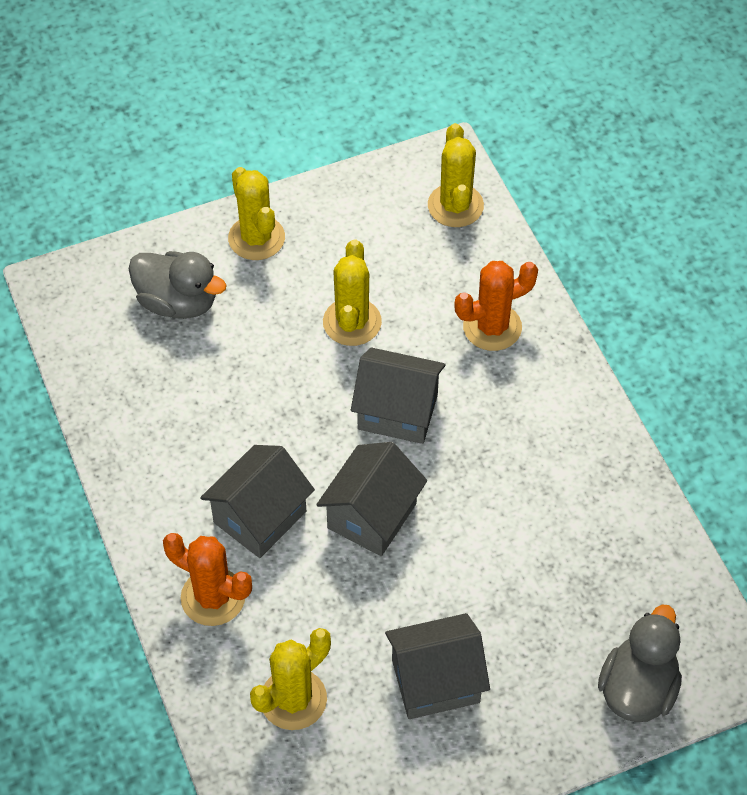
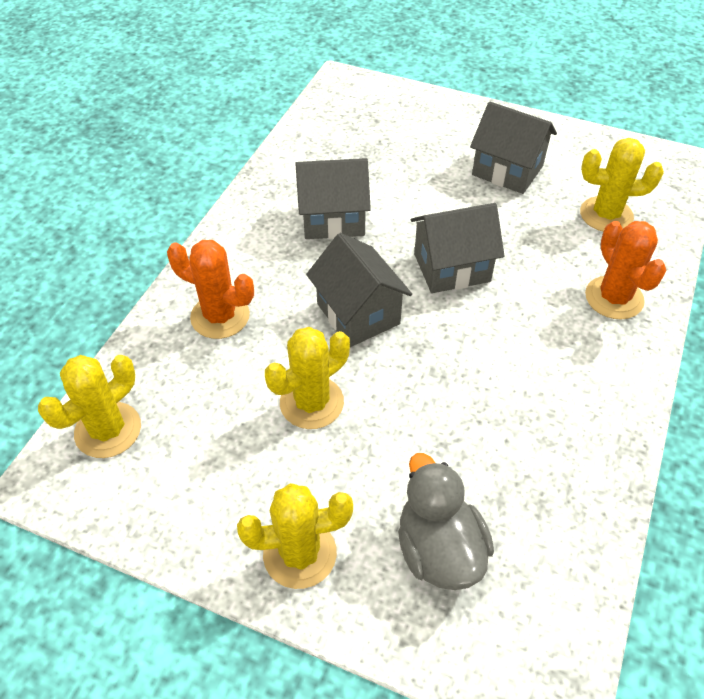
camera: 135 degrees left, 5 degrees down
grey house [200,445,315,558] -> grey house moved to [295,158,371,239]
yellow cactus [228,167,285,260] -> yellow cactus turned 60 degrees clockwise [237,483,353,589]
grey duck [598,605,682,722] -> none

